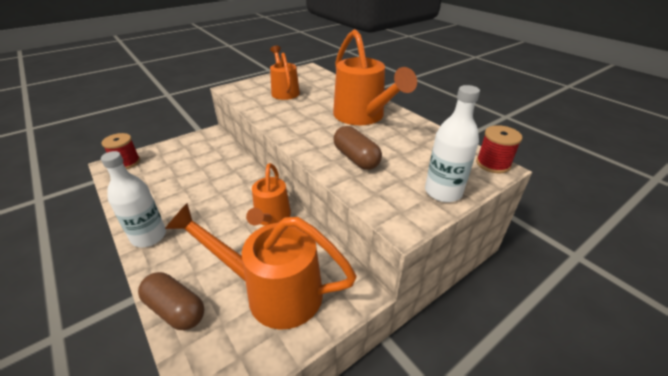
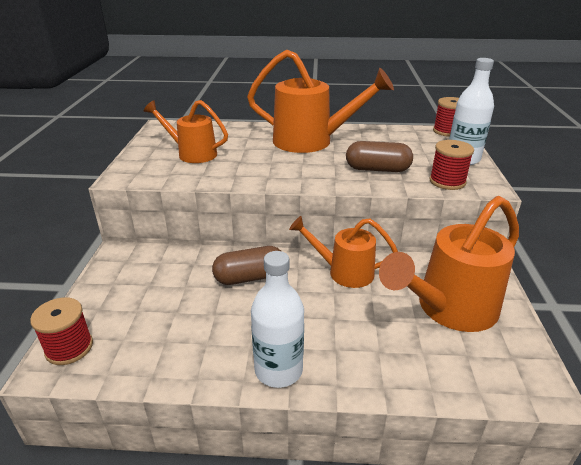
camera: 50 degrees left, 5 degrees down
brown capsule [138,272,204,330] -> brown capsule moved to [212,246,281,285]
orange watering can [246,163,291,226] -> orange watering can turned 150 degrees clockwise [289,216,398,288]
none -> red spool [429,140,474,190]

